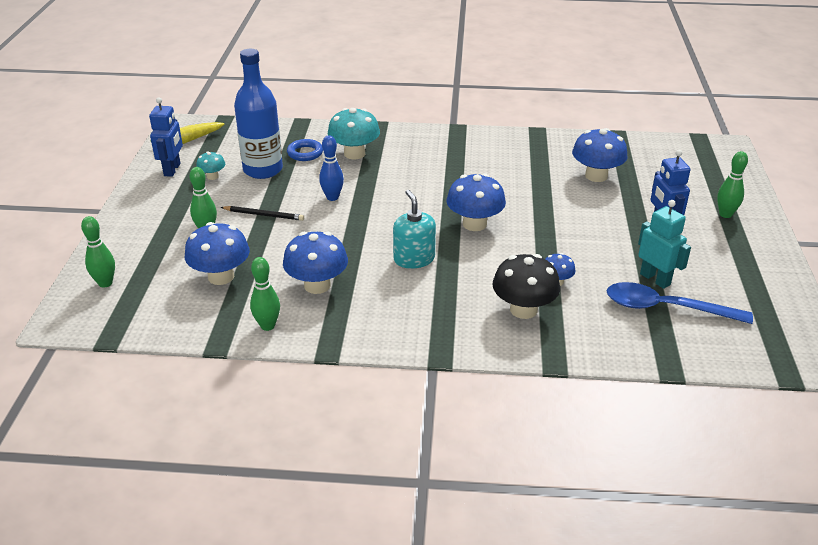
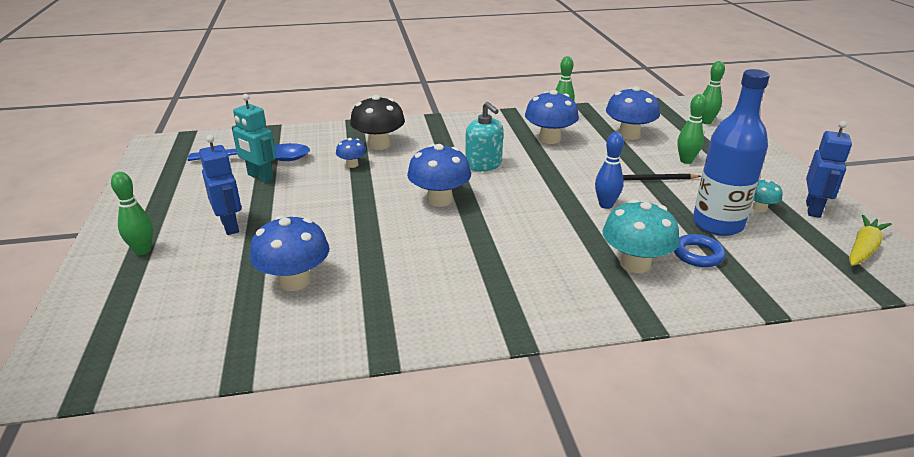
camera: 165 degrees right, 5 degrees down
blue robot [149,97,183,177] -> blue robot turned 150 degrees counterclockwise [806,121,852,218]

